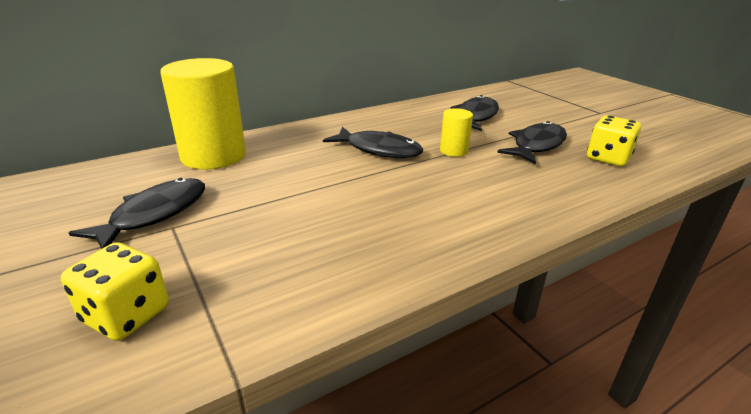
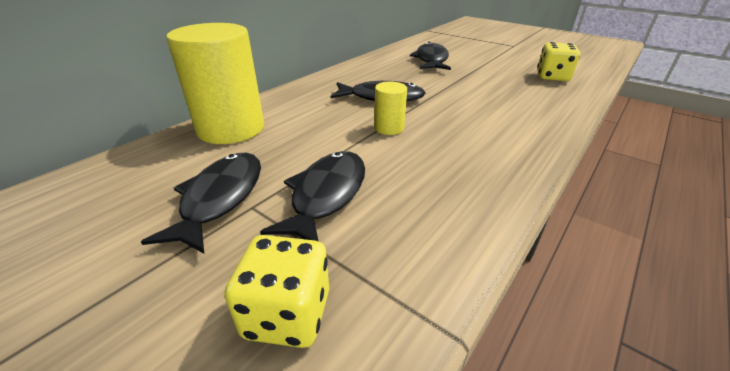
camera: 20 degrees left, 5 degrees up
yellow cylinder [440,108,473,157] -> yellow cylinder moved to [374,82,407,135]
black fish [497,121,567,164] -> black fish moved to [260,151,365,242]

